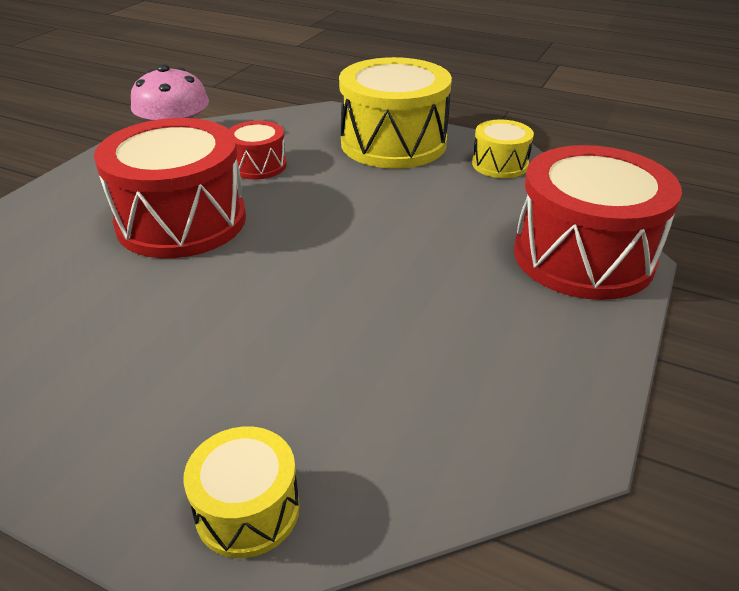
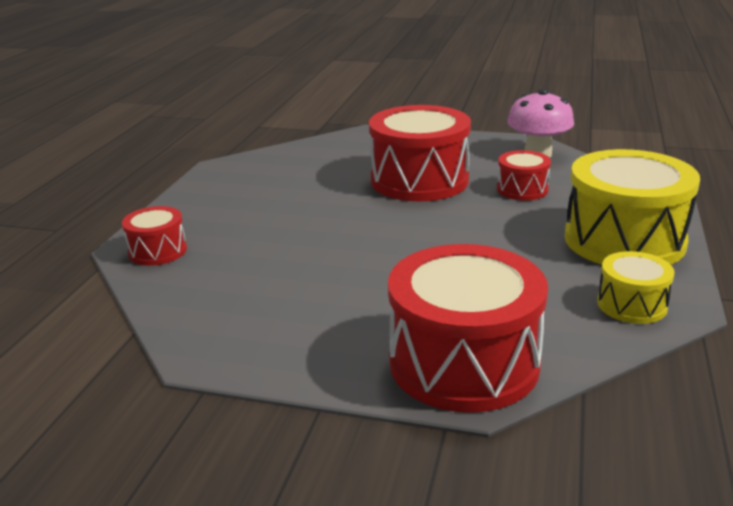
camera: 80 degrees right, 10 degrees down
yellow drum [183,427,300,558] -> red drum [122,206,187,266]

